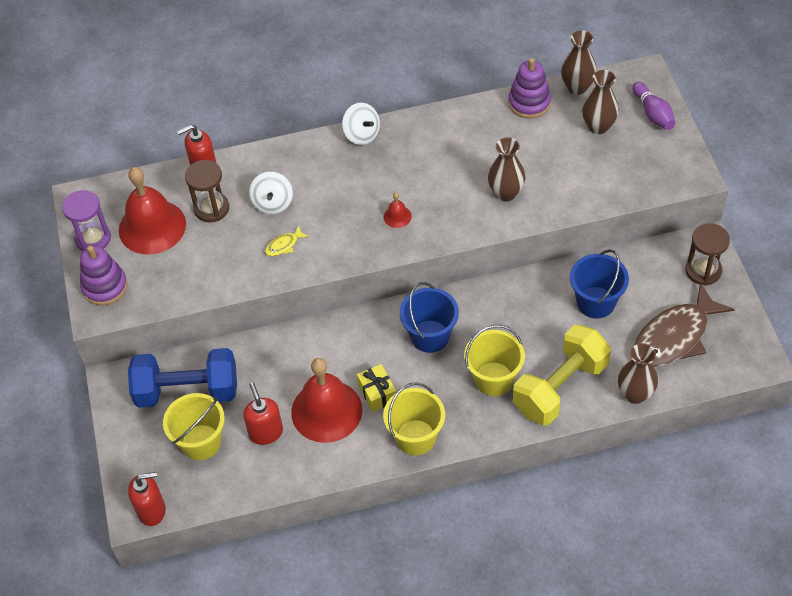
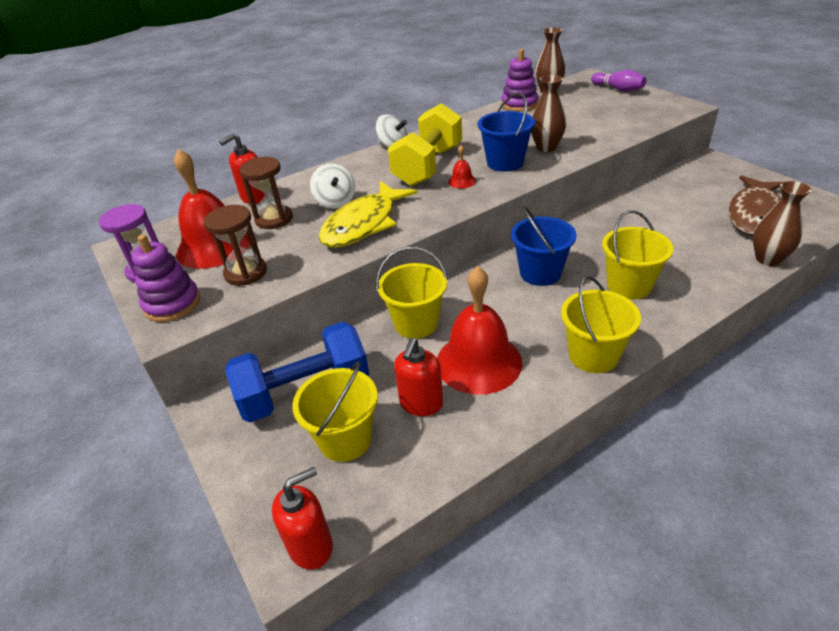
camera: 20 degrees left, 15 degrees down
red soap dispenser [243,382,283,445] -> red soap dispenser turned 120 degrees counterclockwise [394,338,443,416]
yellow fish [265,225,309,257] -> yellow fish [319,181,418,248], size x2.48
yellow gift [357,364,396,412] -> none
yellow dumbbell [513,325,611,425] -> yellow dumbbell moved to [388,103,462,186]
blue bucket [570,249,629,319] -> blue bucket moved to [478,93,535,172]
brown vase [582,70,619,134] -> none
brown hourglass [685,223,730,285] -> brown hourglass moved to [204,205,267,286]
none -> yellow bucket [376,247,448,339]

